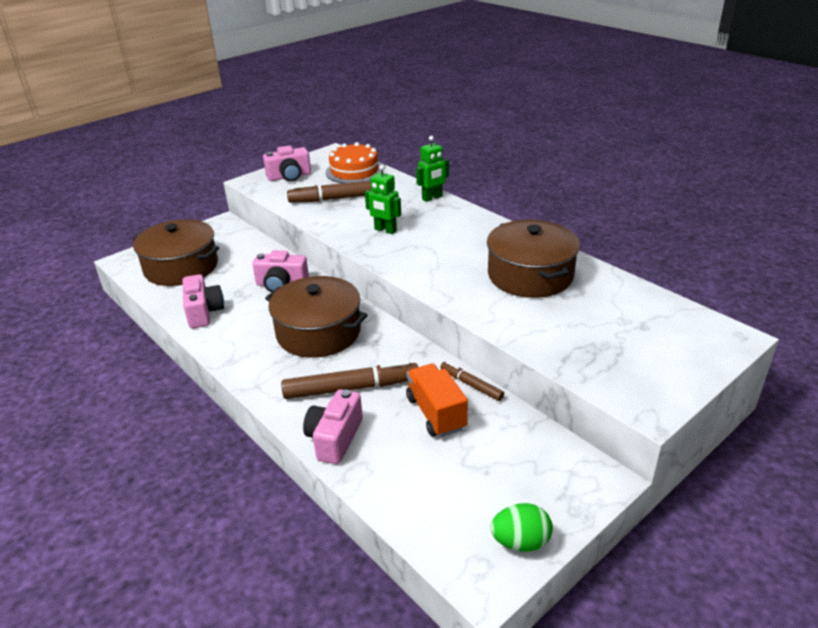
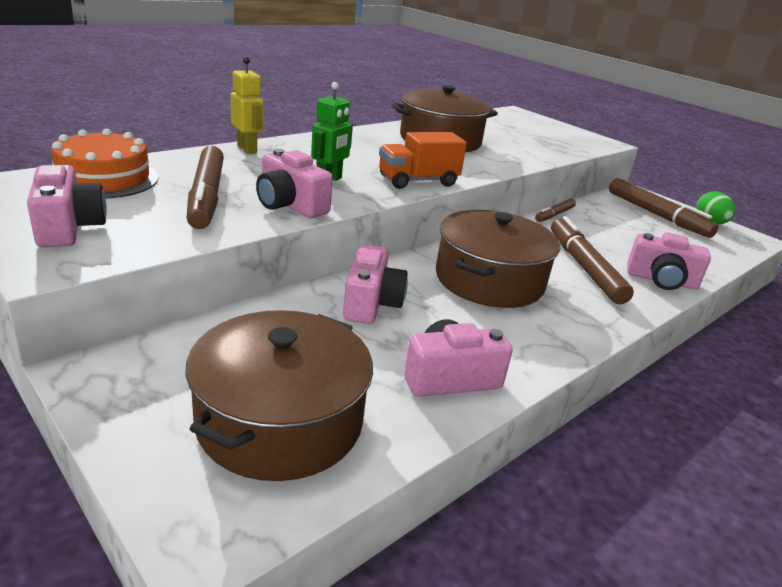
camera: 95 degrees left, 5 degrees down
orange truck [406,364,468,437] -> orange truck moved to [379,132,467,189]
green robot [416,136,449,202] -> yellow robot [230,57,263,154]
none -> pink camera [256,149,333,218]
none -> brown marker [609,178,719,238]

